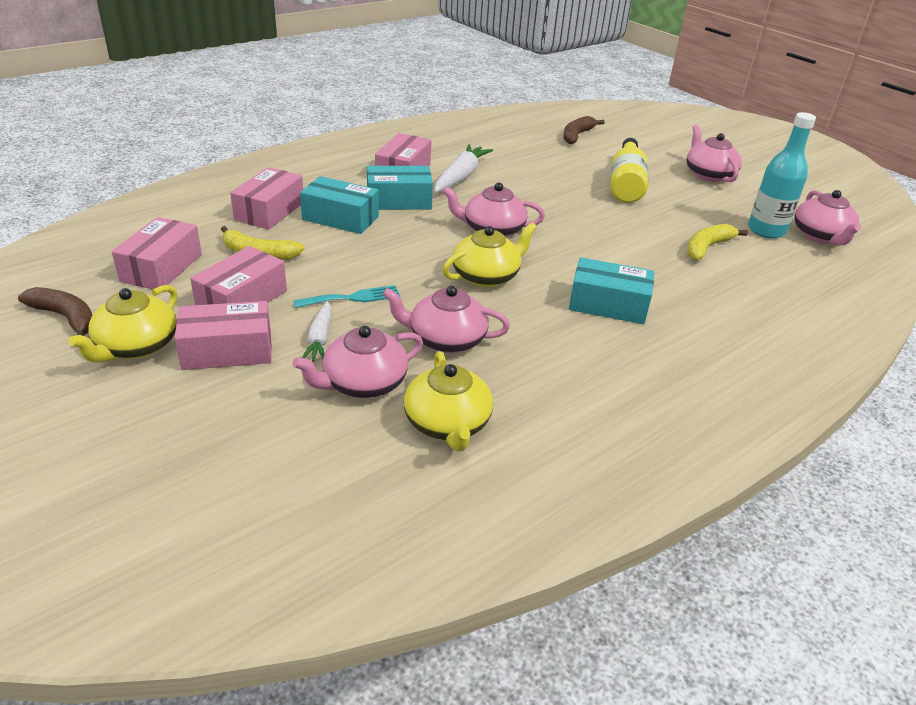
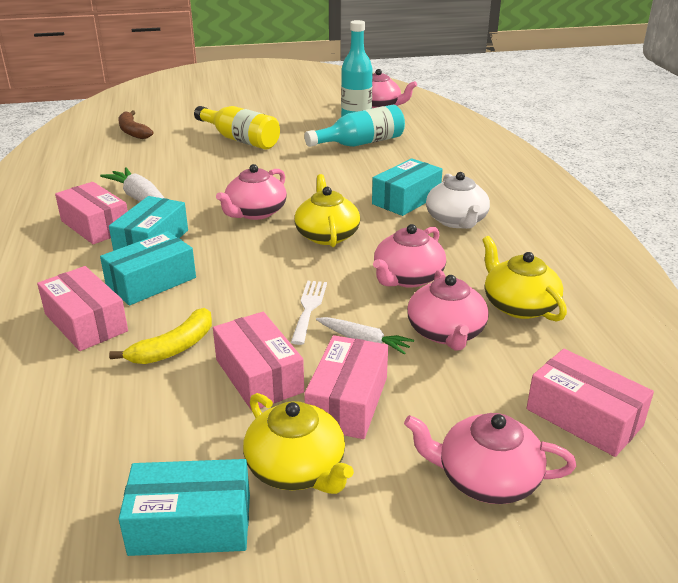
camera: 60 degrees left, 5 degrees down
brown banana [18,287,92,336] -> turquoise box [119,459,250,556]
pink box [112,217,202,289] -> pink box moved to [527,349,654,457]
turquoise fork [294,285,400,308] -> white fork [291,281,327,345]
yellow teapot [404,351,493,451] -> yellow teapot turned 135 degrees counterclockwise [482,236,567,322]
pink teapot [687,125,742,182] -> pink teapot moved to [404,413,576,504]
yellow banana [687,224,748,260] -> turquoise bottle [304,105,405,147]
none -> white teapot [426,172,490,229]

